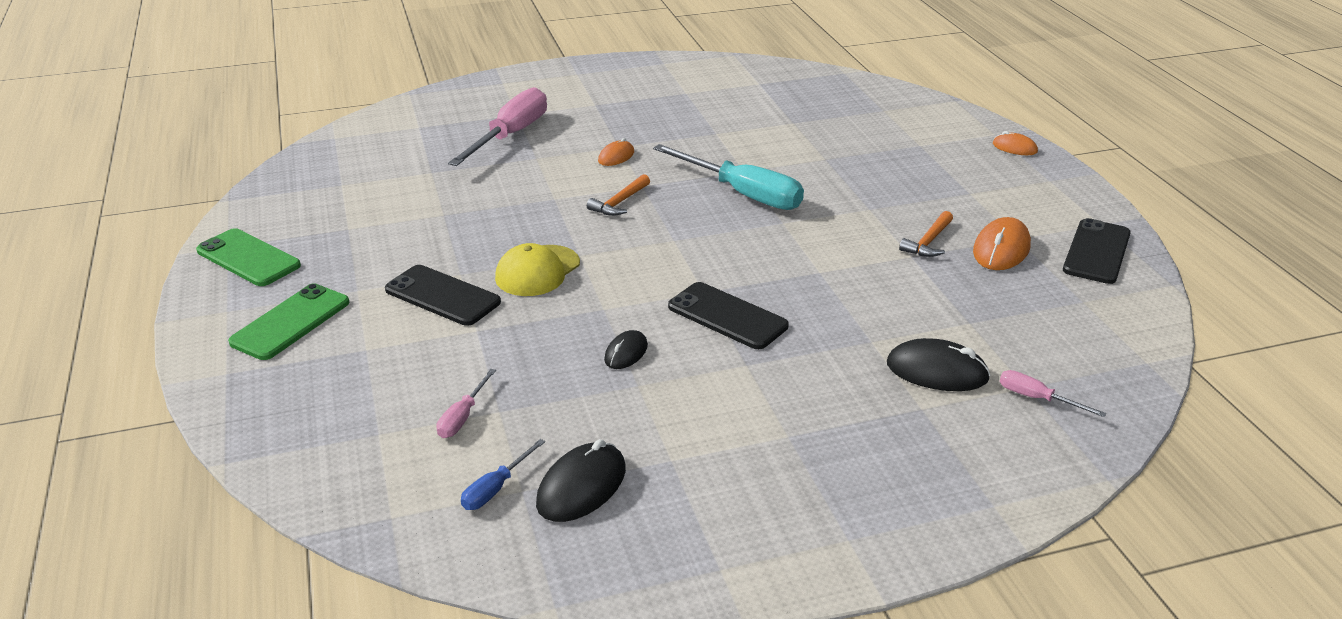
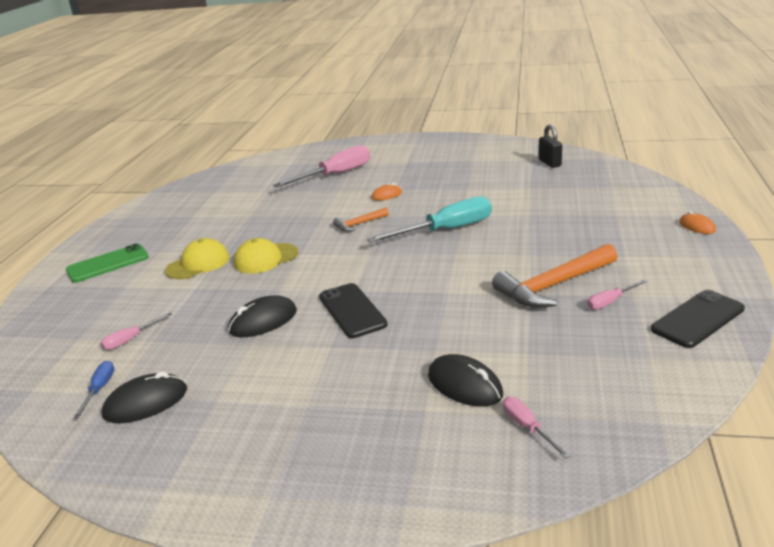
camera: 30 degrees right, 5 degrees down
green phone [196,228,301,286] -> none
black phone [385,265,501,326] -> yellow cap [165,238,229,279]
blue screwdriver [461,439,545,510] -> blue screwdriver turned 120 degrees clockwise [73,361,115,419]
black mouse [604,330,648,369] -> black mouse [228,295,297,337], size x1.66
turquoise screwdriver [653,144,804,210] -> turquoise screwdriver turned 90 degrees counterclockwise [367,196,492,243]
orange hammer [899,211,953,257] -> orange hammer [492,244,618,308], size x1.94
orange mouse [973,217,1031,270] -> pink screwdriver [587,279,648,310]
none -> black padlock [539,124,562,168]

